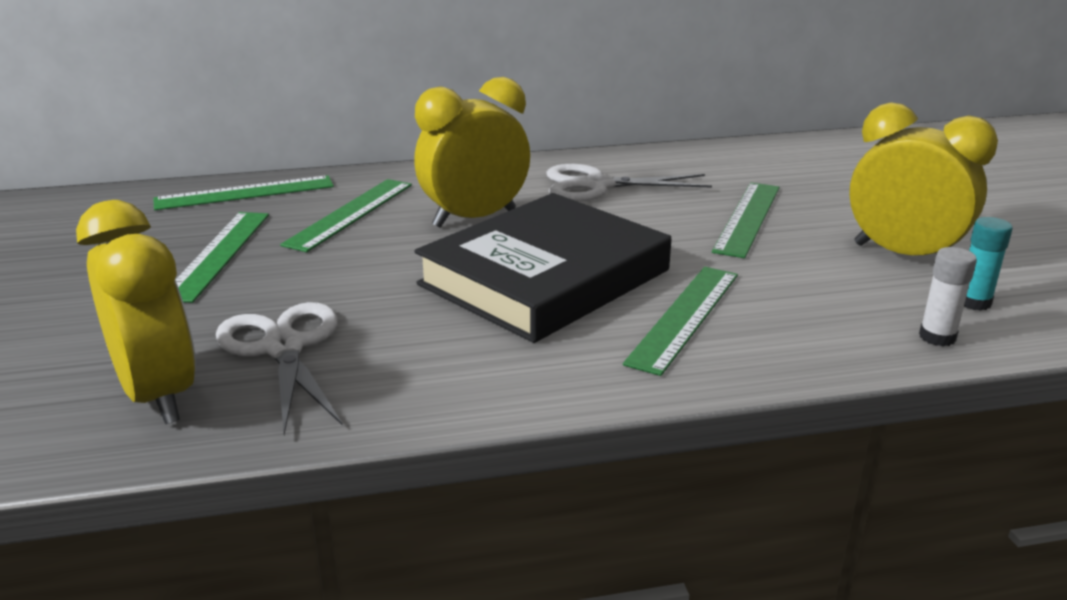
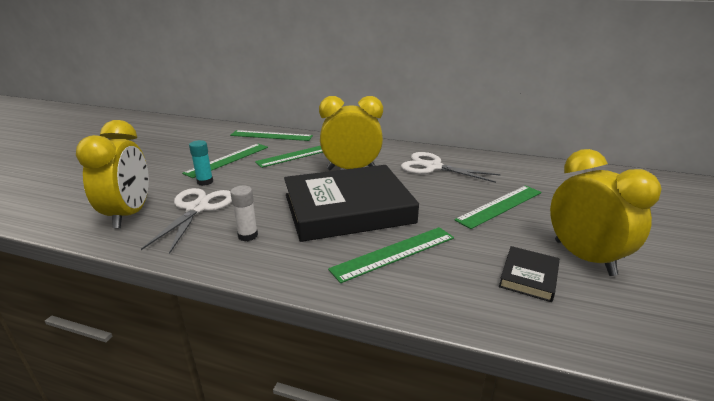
camera: 30 degrees right, 0 degrees up
white glue stick [919,247,977,346] -> white glue stick moved to [230,186,258,241]
turquoise glue stick [964,217,1013,311] -> turquoise glue stick moved to [189,140,213,186]
none -> black book [499,246,560,302]

